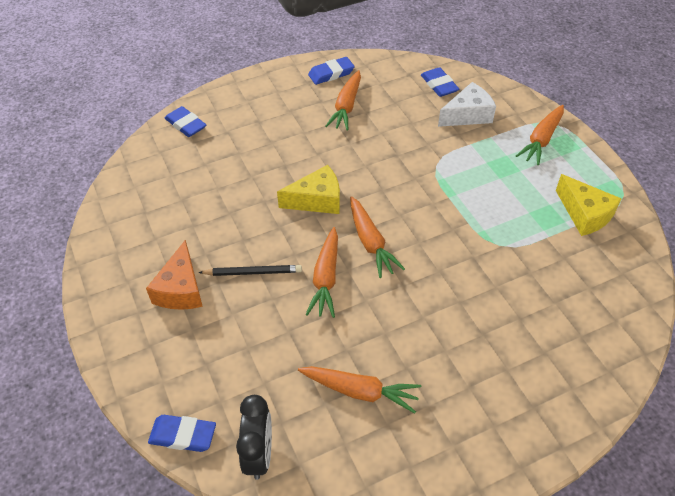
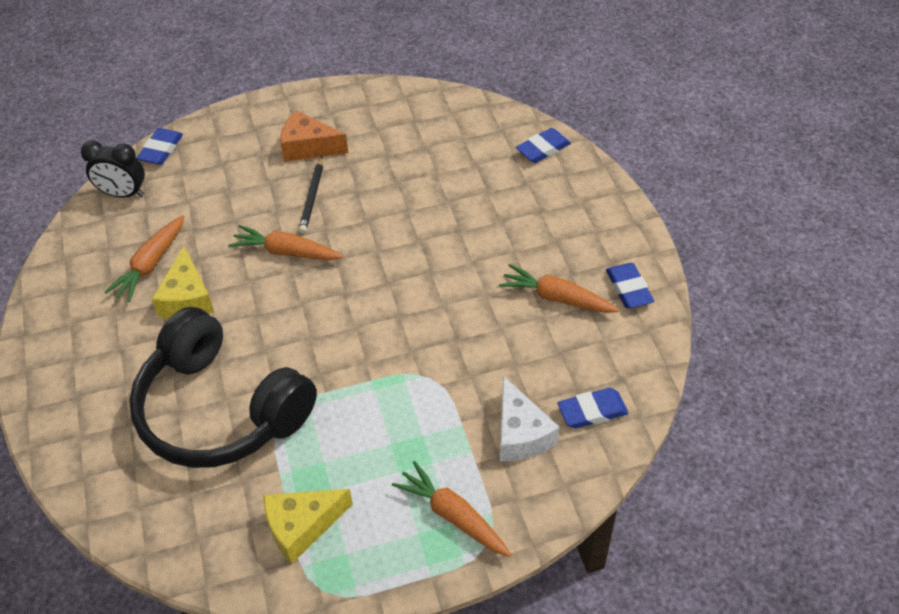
camera: 100 degrees right, 0 degrees up
yellow cheese [277,165,340,214] -> yellow cheese moved to [152,246,214,319]
orange carrot [350,196,405,278] -> none
none -> black headphones [129,307,317,468]

